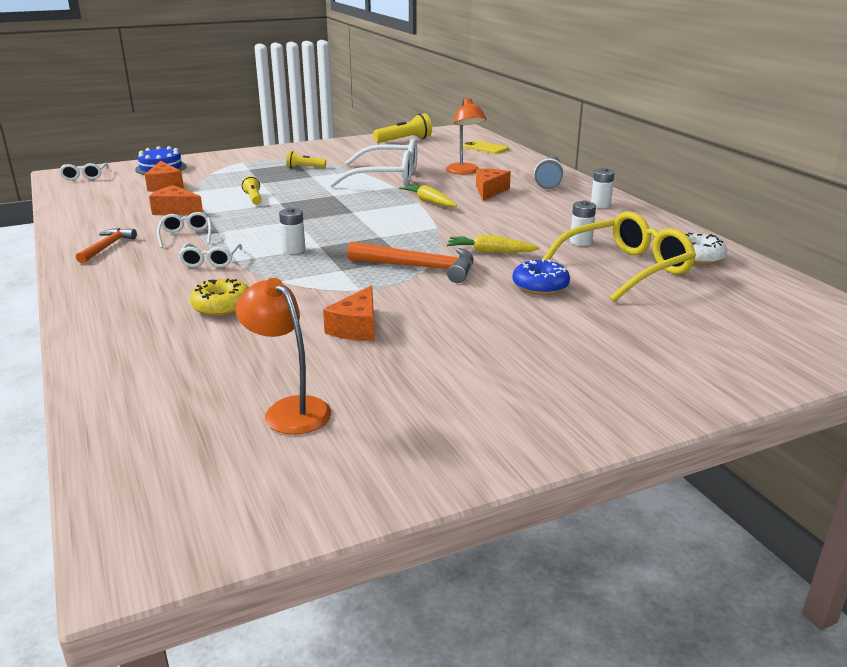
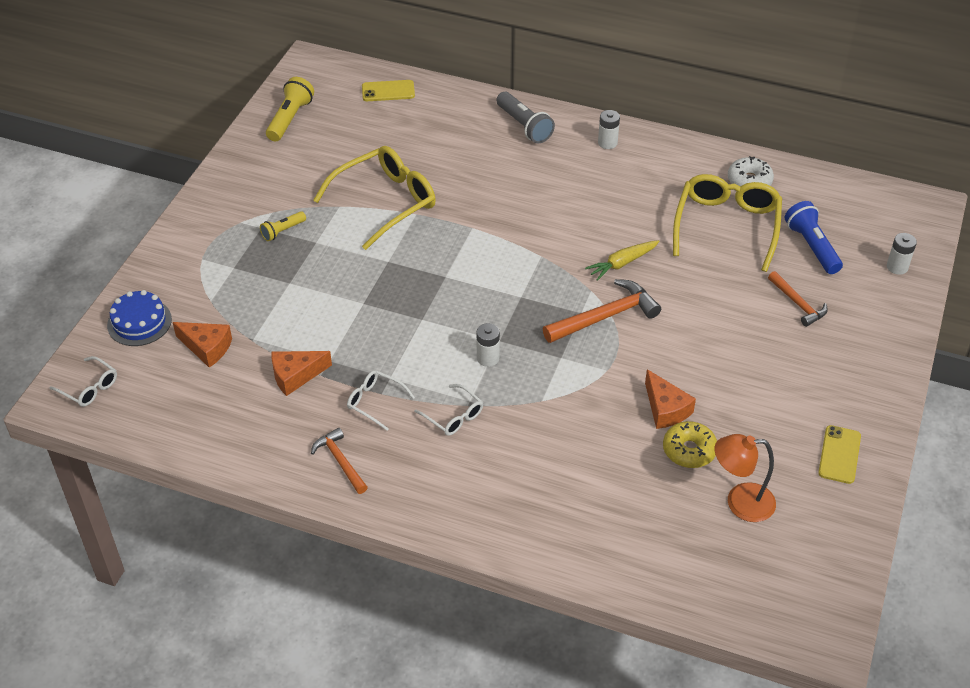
camera: 45 degrees left, 20 degrees up
yellow donut [190,279,249,317] -> yellow donut moved to [663,421,717,468]
yellow flashlight [242,176,262,205] -> none
white glasses [329,139,417,187] -> yellow glasses [313,146,436,250]
yellow carrot [399,184,457,207] -> none
orange lamp [446,98,487,174] -> none
orange cheese [476,168,511,201] -> none
blue donut [512,259,570,295] -> none
white battery [570,200,596,246] -> white battery moved to [887,233,917,275]
none -> orange hammer [768,271,828,327]
none -> blue flashlight [785,201,843,274]
none -> yellow phone [818,425,861,484]

